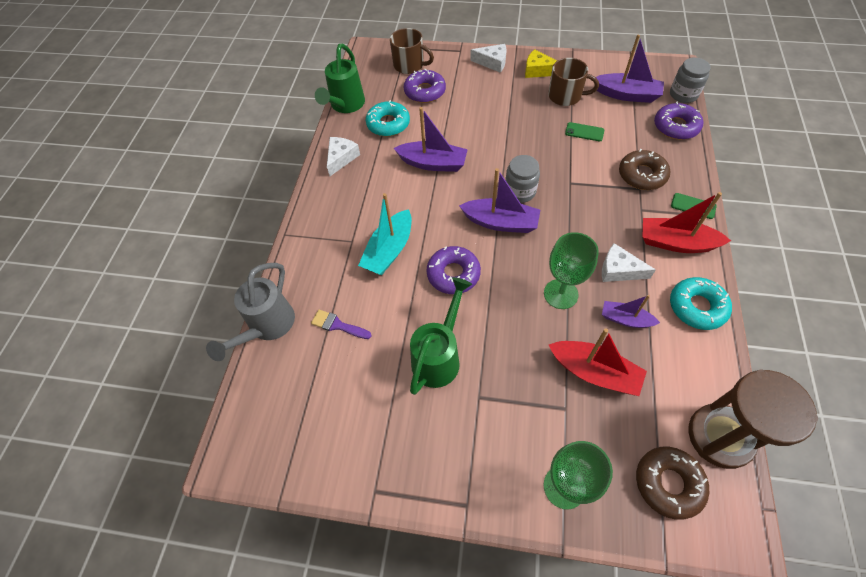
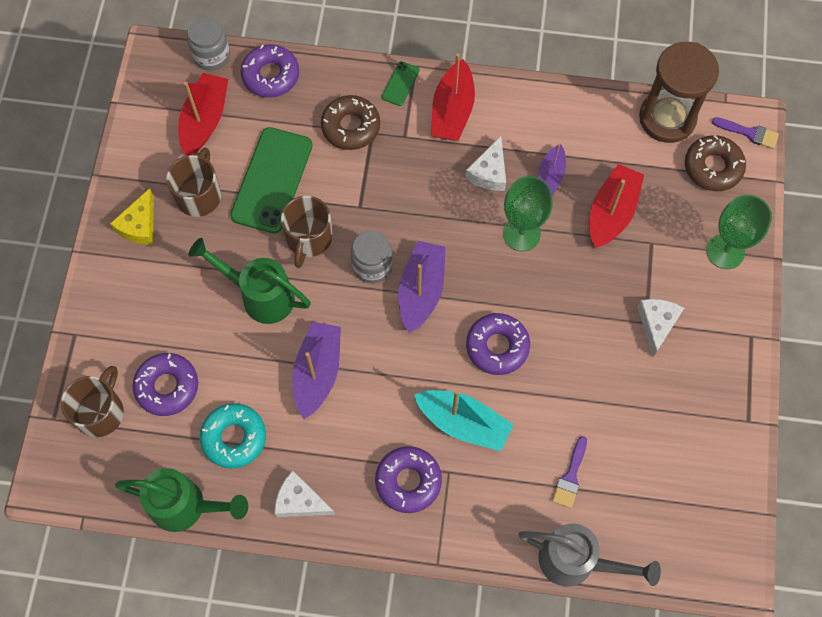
camera: 95 degrees left, 10 degrees up
green watering can [410,277,472,395] -> green watering can moved to [188,238,311,324]
white cheese [470,44,506,73] -> white cheese moved to [637,299,684,357]
green phone [565,122,604,141] -> green phone [230,127,313,233], size x2.24
purple boat [596,35,664,103] -> red boat [178,73,228,155]
turquoise donut [670,277,732,330] -> none
none -> brown mug [281,196,333,268]
none -> purple donut [375,446,442,513]
none -> purple brush [712,117,779,149]

